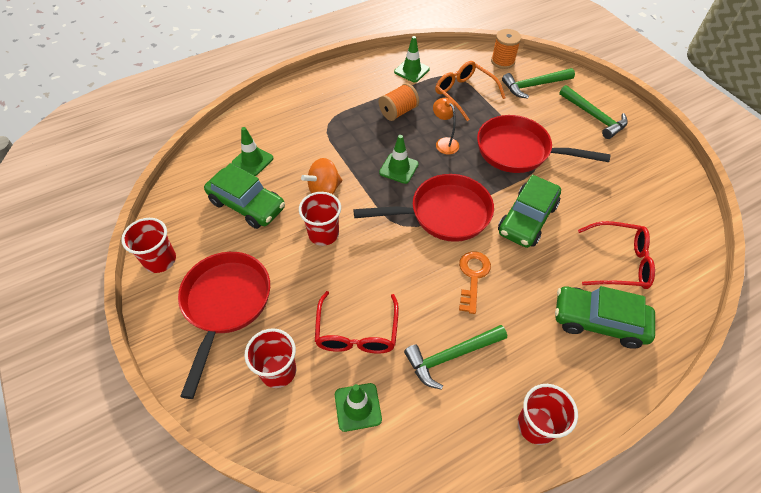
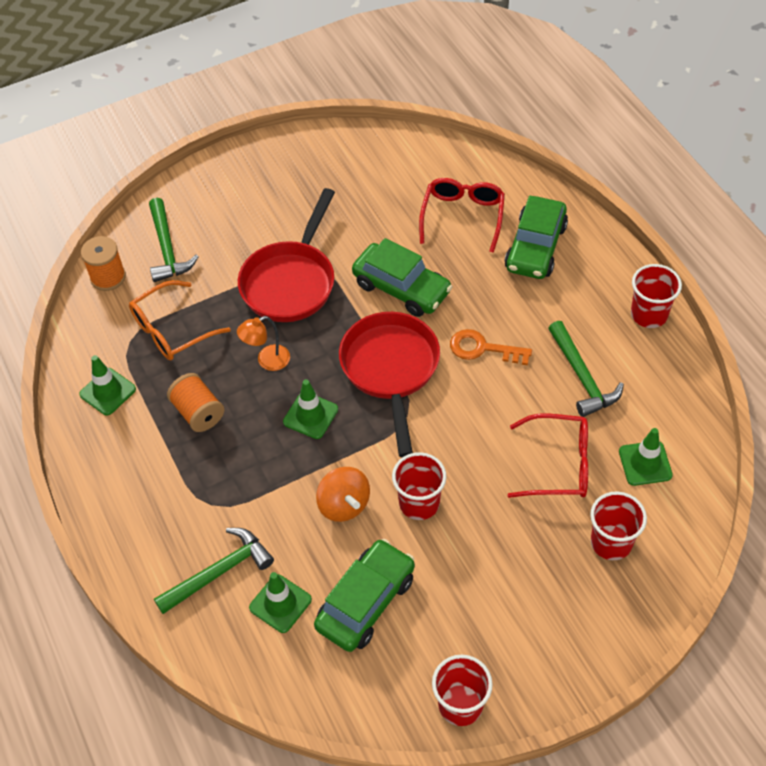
camera: 85 degrees left, 0 degrees up
red pan [178,252,270,399] -> none
green hammer [559,85,628,139] -> green hammer moved to [154,528,274,614]

